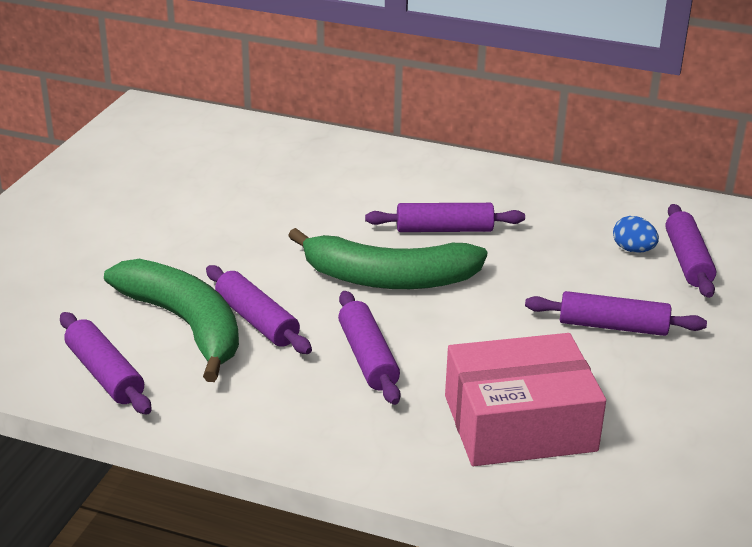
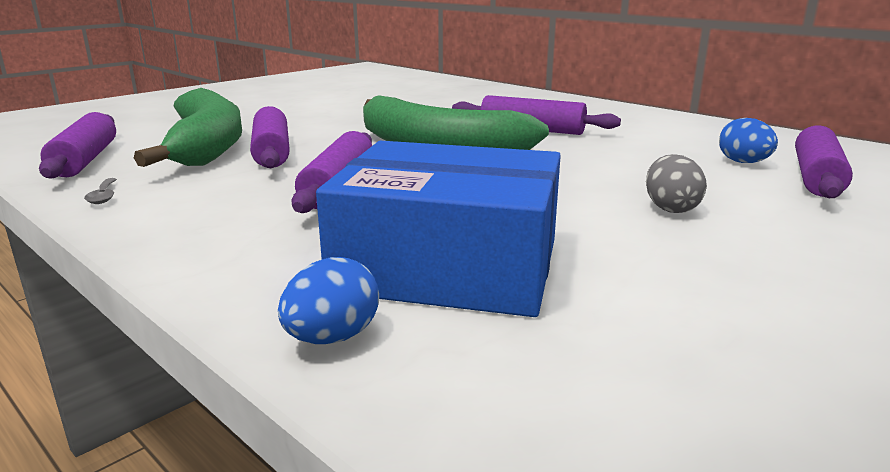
camera: 25 degrees right, 10 degrees down
pink box [445,333,606,466] -> blue box [316,141,561,317]
purple rolling pin [525,291,707,336] -> grey egg [646,154,707,213]
none -> grey spoon [84,178,117,204]
none -> blue egg [278,257,379,344]

